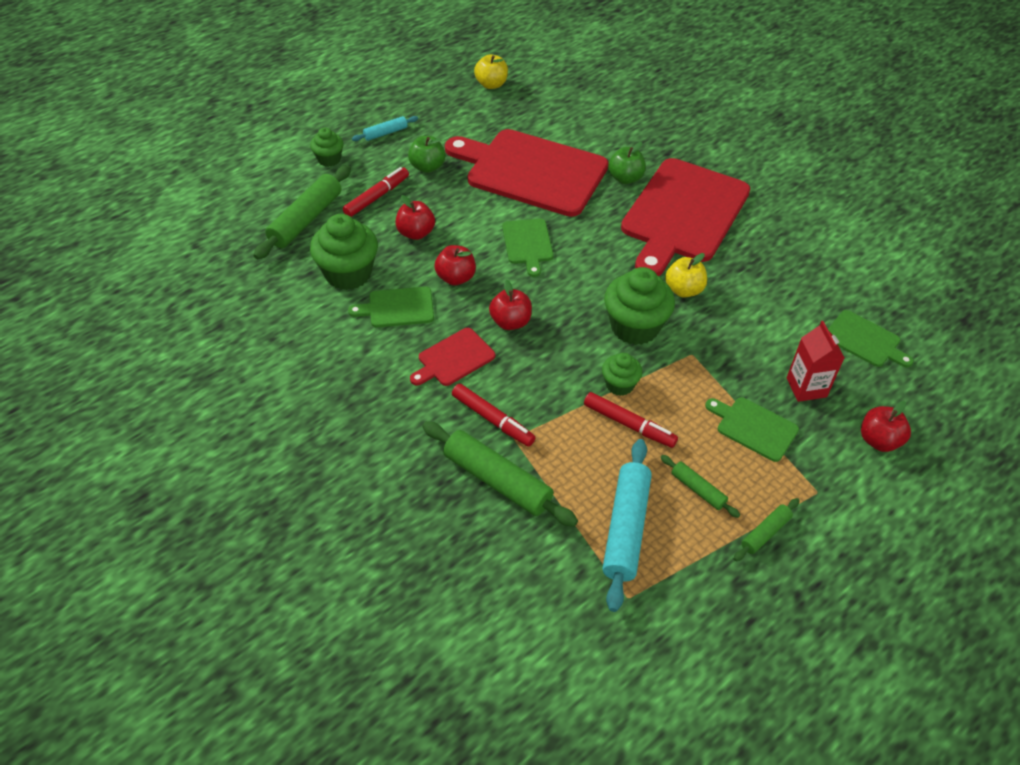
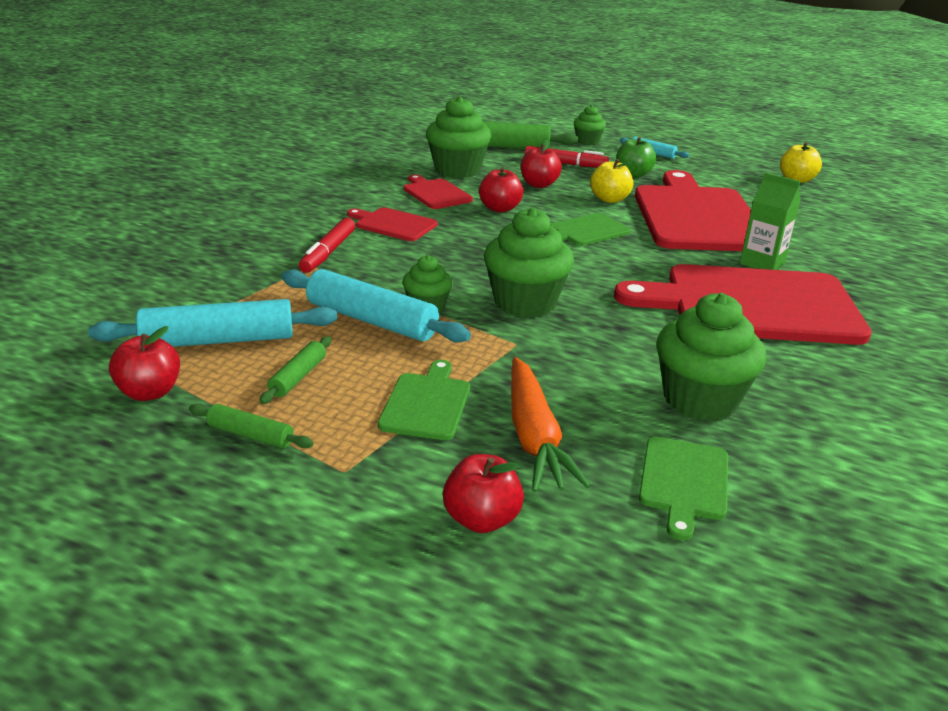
camera: 65 degrees right, 20 degrees down
green cutting board [348,287,434,327] -> red cutting board [404,174,473,209]
green rolling pin [423,421,578,527] -> none
red apple [489,279,532,330] -> red apple moved to [109,326,180,401]
red marker [584,392,678,448] -> turquoise rolling pin [281,269,471,343]
green apple [608,142,646,184] -> green carton [740,172,801,270]
yellow apple [665,253,707,298] -> yellow apple moved to [590,159,634,203]
red carton [787,321,844,402] -> orange carrot [511,357,590,492]
none -> green cupcake [656,293,766,421]

